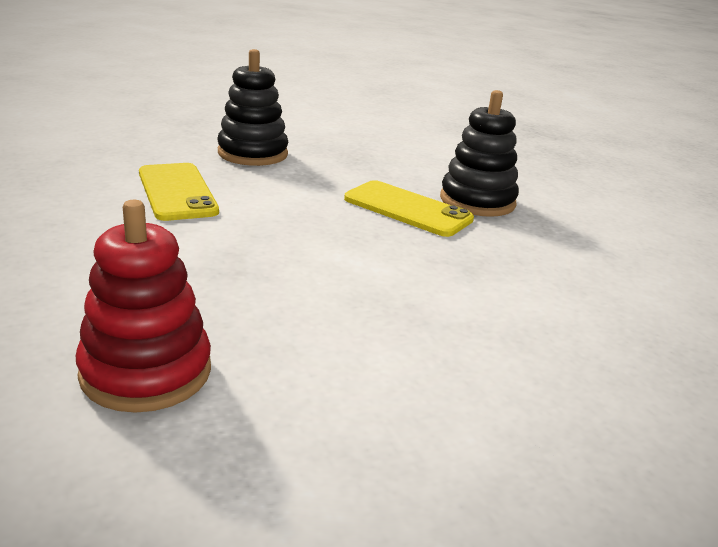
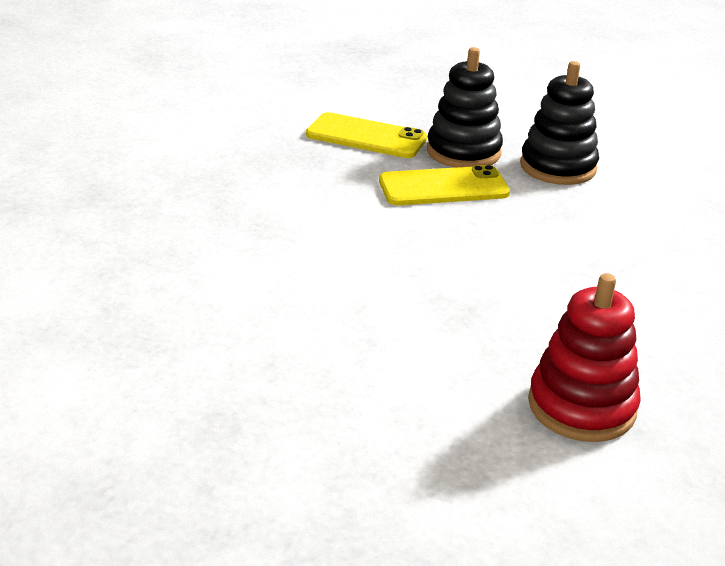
camera: 45 degrees left, 5 degrees up
yellow phone [139,163,219,221] -> yellow phone moved to [306,112,427,158]
black stacking toy [217,49,288,166] -> black stacking toy moved to [520,61,599,185]

